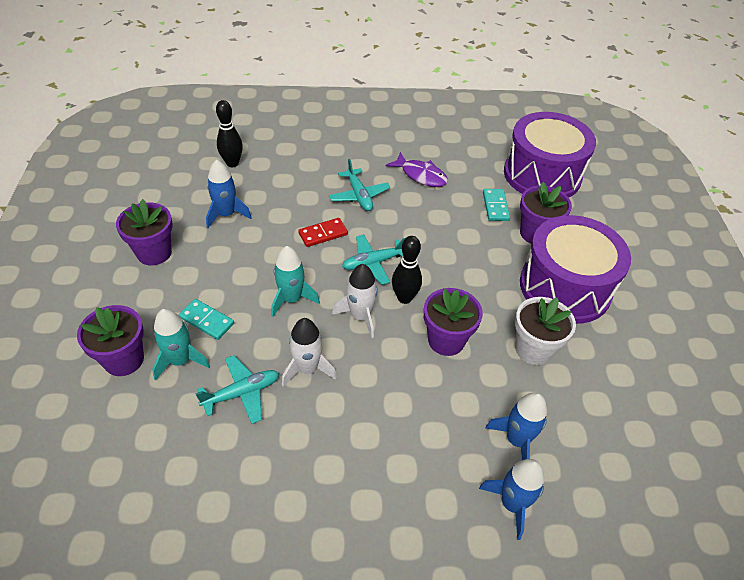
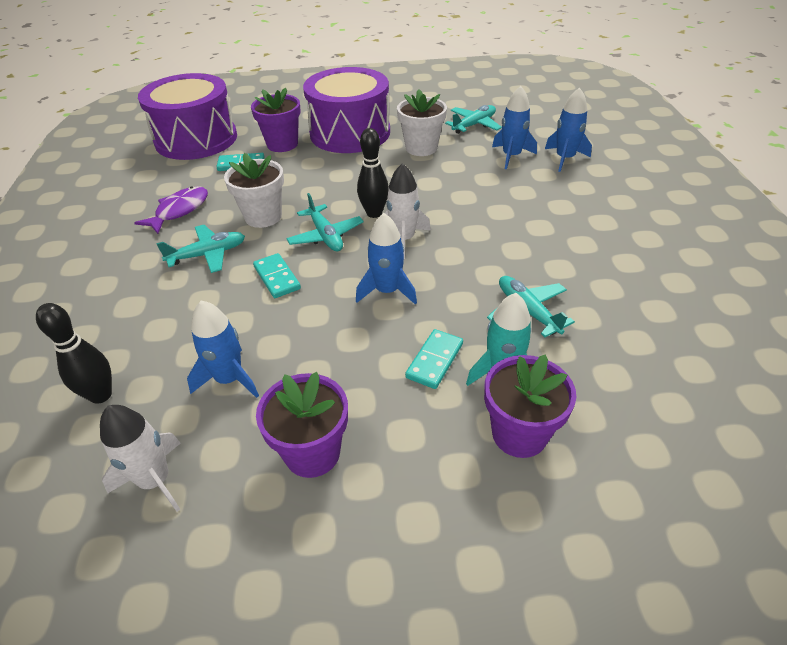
camera: 90 degrees left, 5 degrees down
turquoise rocket [271,246,320,317] -> blue rocket [356,213,417,305]
white rocket [282,318,337,387] -> white rocket moved to [100,405,181,512]
red domino [298,218,348,247] -> turquoise domino [253,253,301,298]
purple flower pot [424,288,483,356] -> none
none -> white flower pot [224,153,284,228]
none -> turquoise plane [445,105,502,134]

